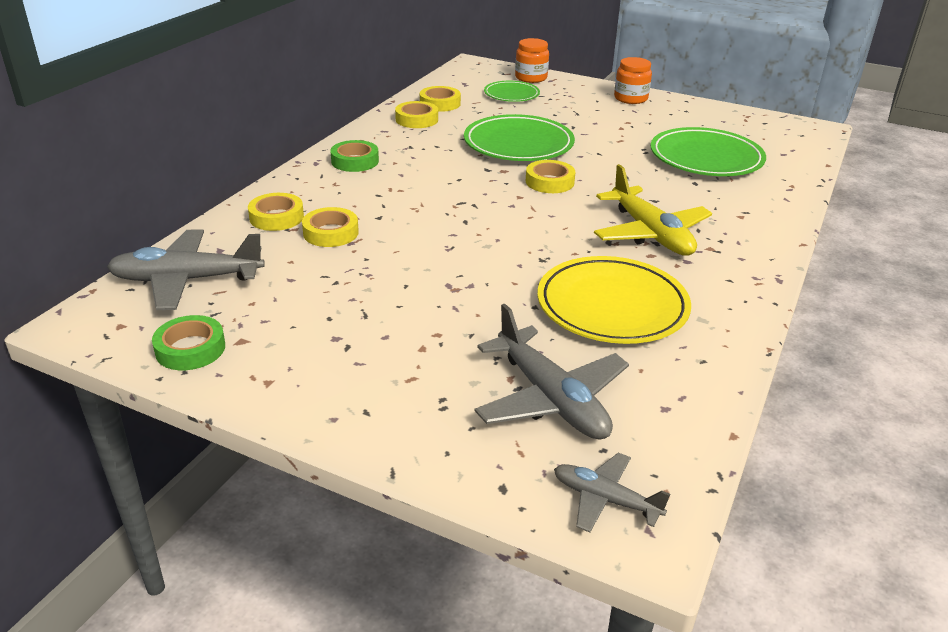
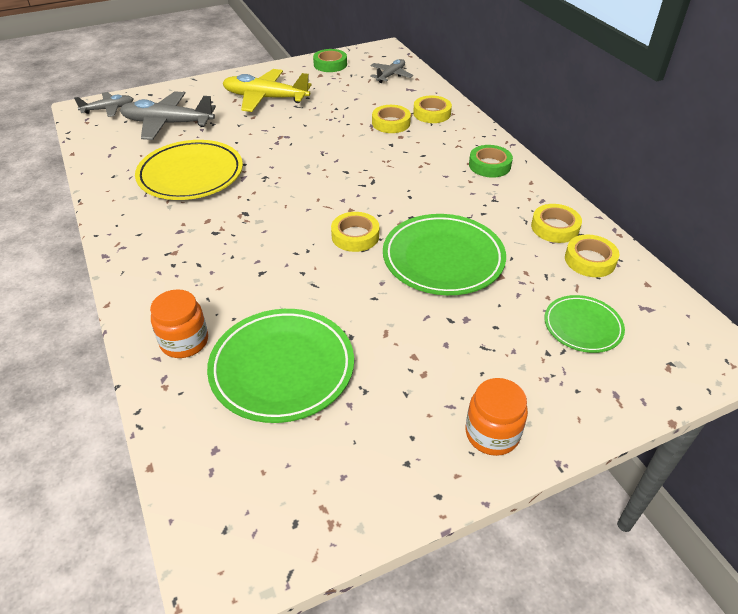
camera: 130 degrees right, 10 degrees up
grey plane [107,229,265,310] -> grey plane [370,59,413,83], size x0.57
orange jar [515,38,549,83] -> orange jar moved to [150,289,208,358]
yellow plane [594,164,712,256] -> yellow plane moved to [223,69,312,112]

